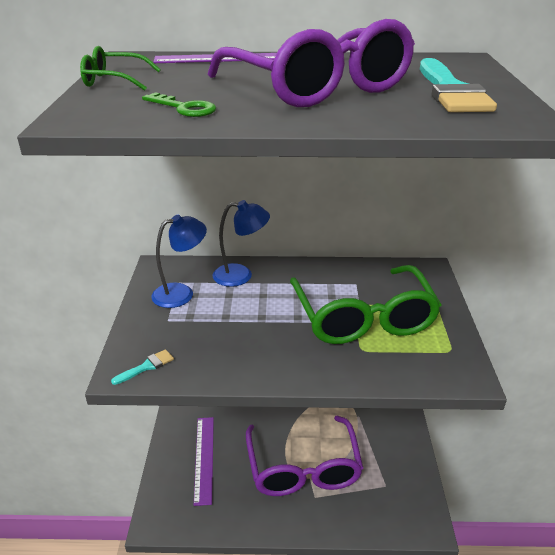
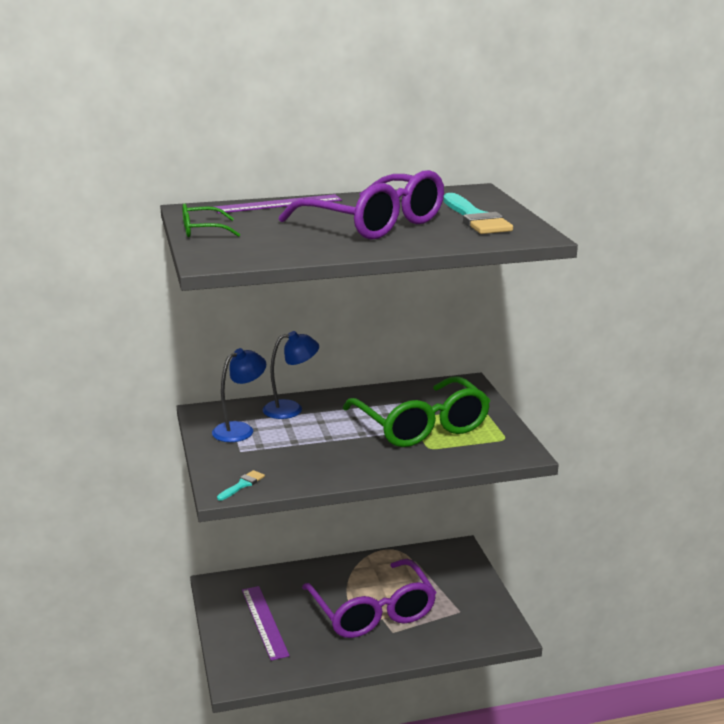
camera: 15 degrees left, 10 degrees down
green key [142,92,216,117] -> none

